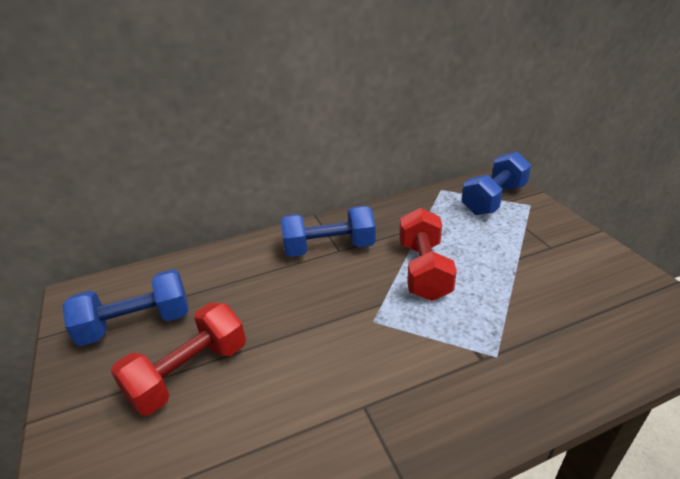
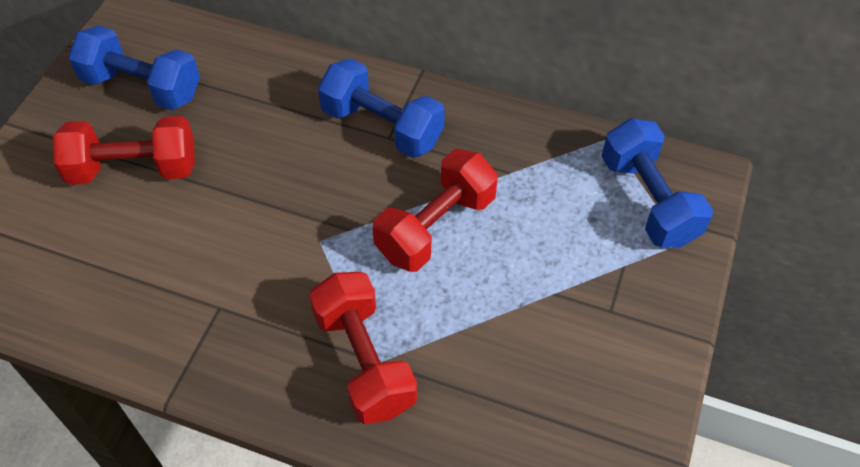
camera: 40 degrees right, 20 degrees up
blue dumbbell [461,152,531,215] -> blue dumbbell turned 75 degrees clockwise [601,118,713,248]
none -> red dumbbell [309,272,417,424]

